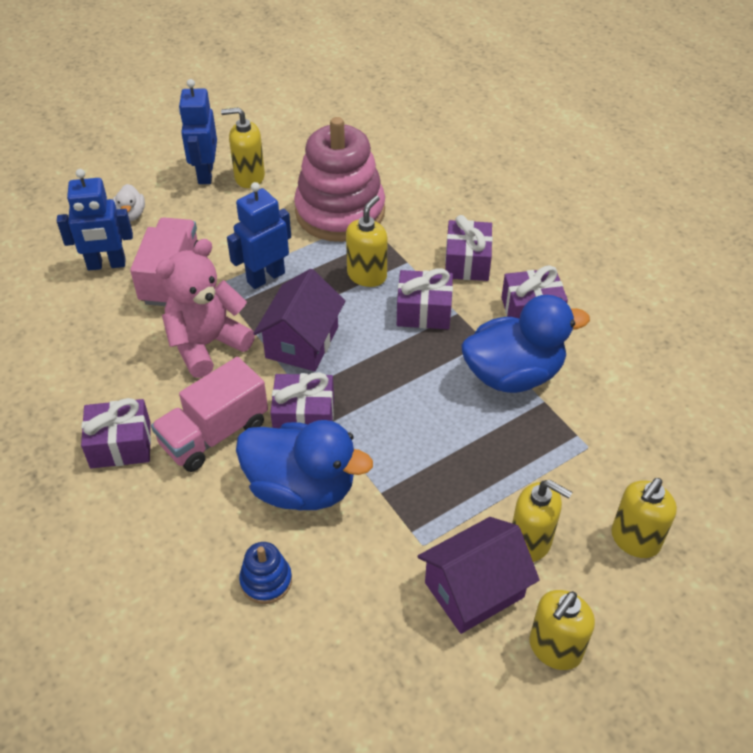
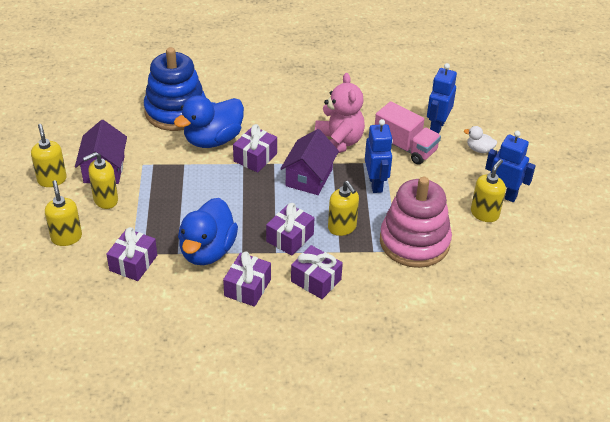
camera: 120 degrees right, 5 degrees down
purple gift [81,398,151,469] -> purple gift moved to [106,227,157,281]
pink truck [151,357,268,472] -> none
blue stacking toy [239,542,292,604] -> blue stacking toy [144,47,206,131], size x2.37
purple house [253,269,345,371] -> purple house turned 60 degrees clockwise [280,129,339,195]

